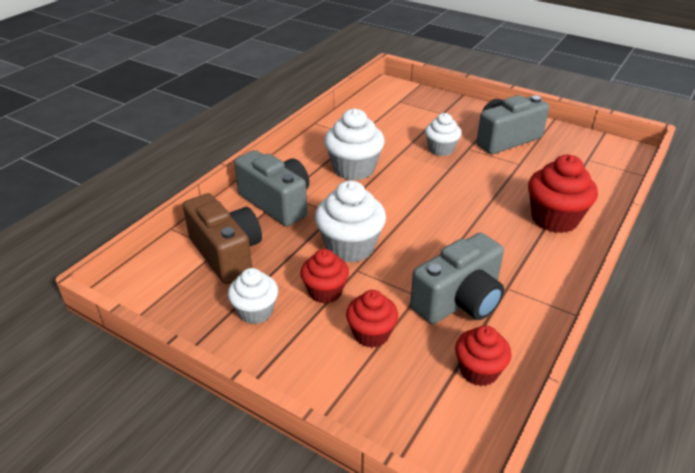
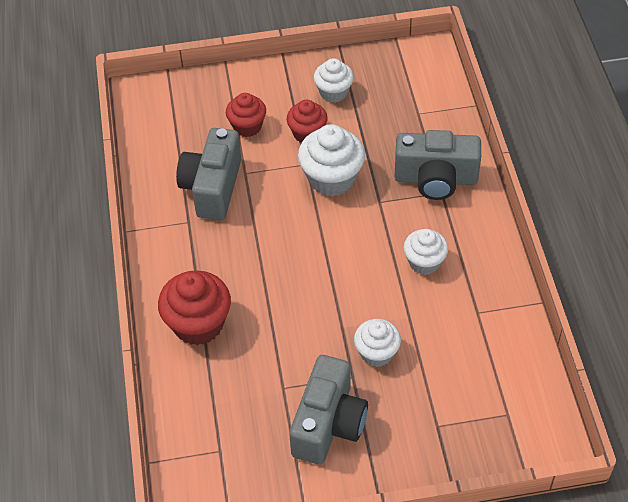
camera: 140 degrees right, 15 degrees up
brown camera [183,193,262,284] -> none
white cupcake [324,108,385,181] -> white cupcake [403,229,448,275], size x0.64
red cupcake [455,325,512,386] -> none

